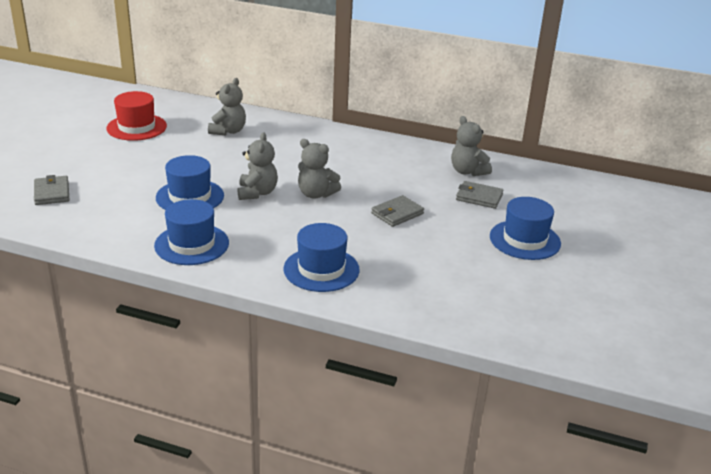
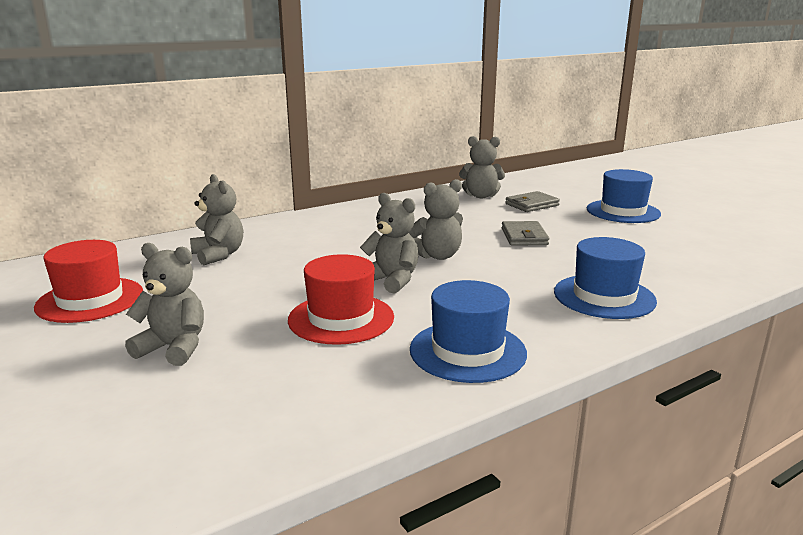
camera: 50 degrees left, 10 degrees down
grey wallet [34,175,69,205] -> none
blue hat [156,155,224,210] -> red hat [288,254,394,345]
none -> grey teddy bear [125,243,204,366]

